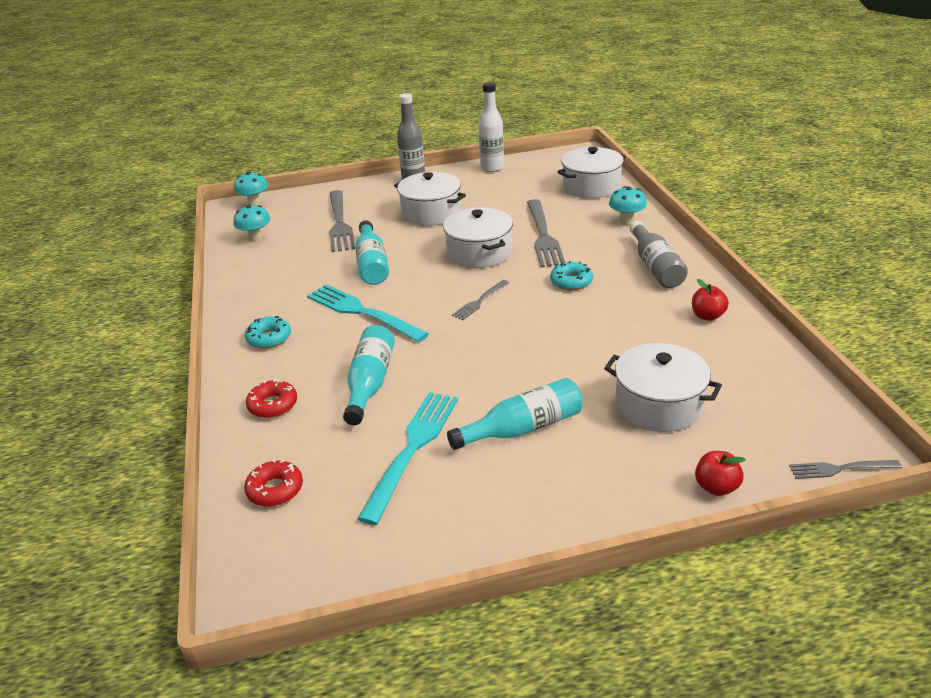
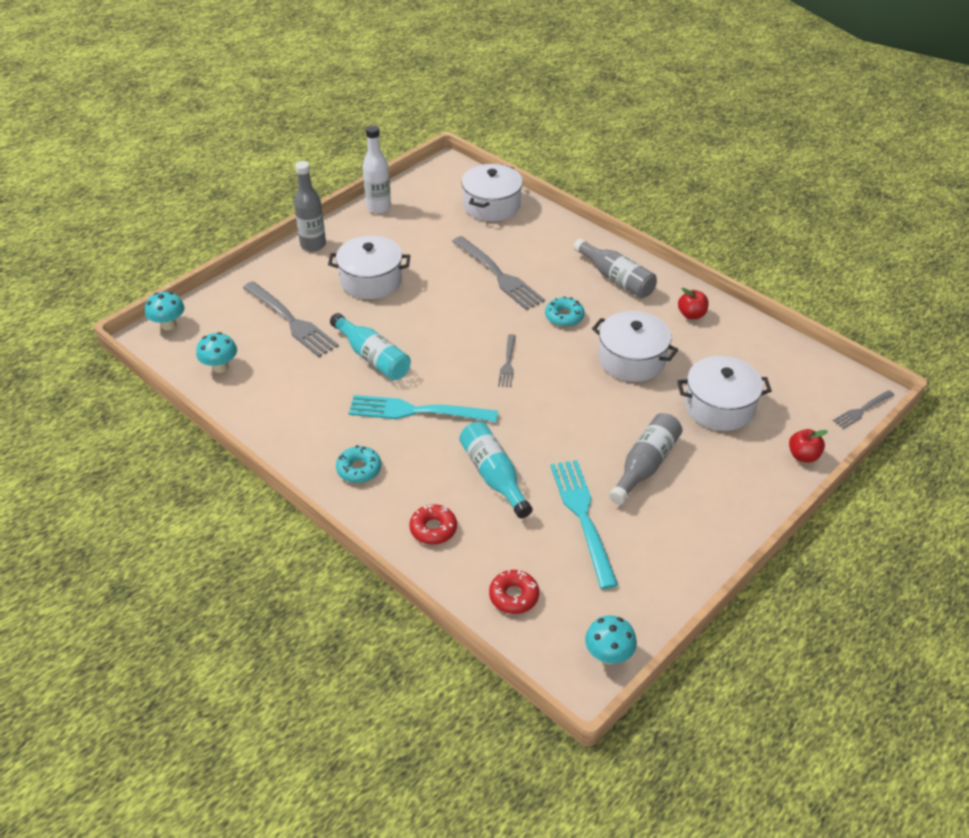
camera: 35 degrees left, 10 degrees up
white pot [443,207,513,268] -> white pot moved to [592,311,678,382]
turquoise bottle [447,378,583,450] -> grey bottle [609,413,683,505]
turquoise mushroom [609,186,647,225] -> turquoise mushroom moved to [585,615,637,664]

